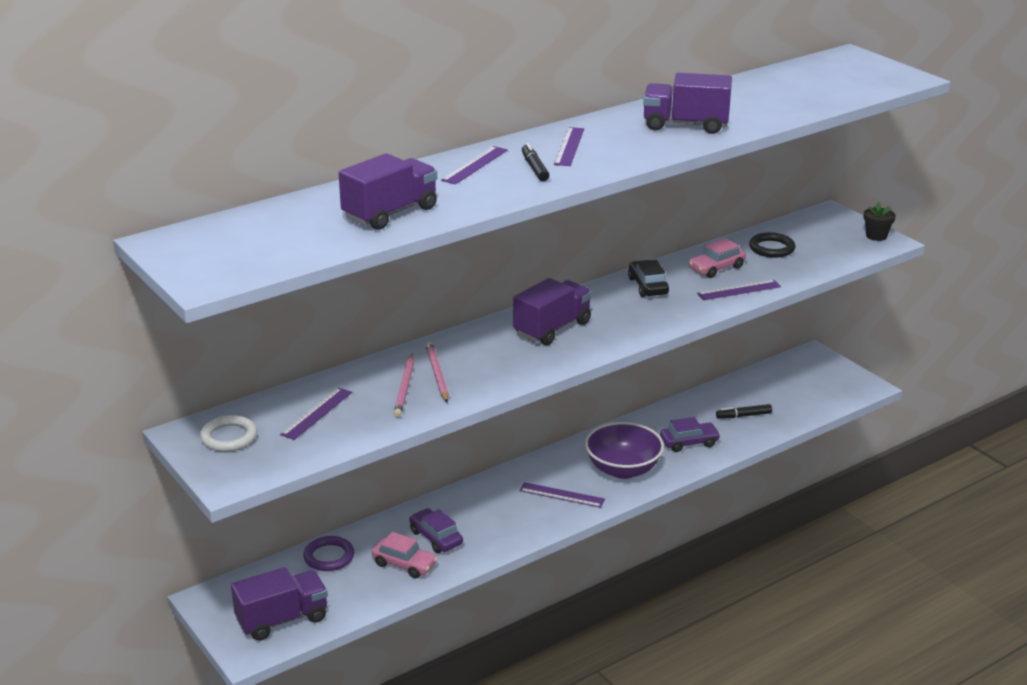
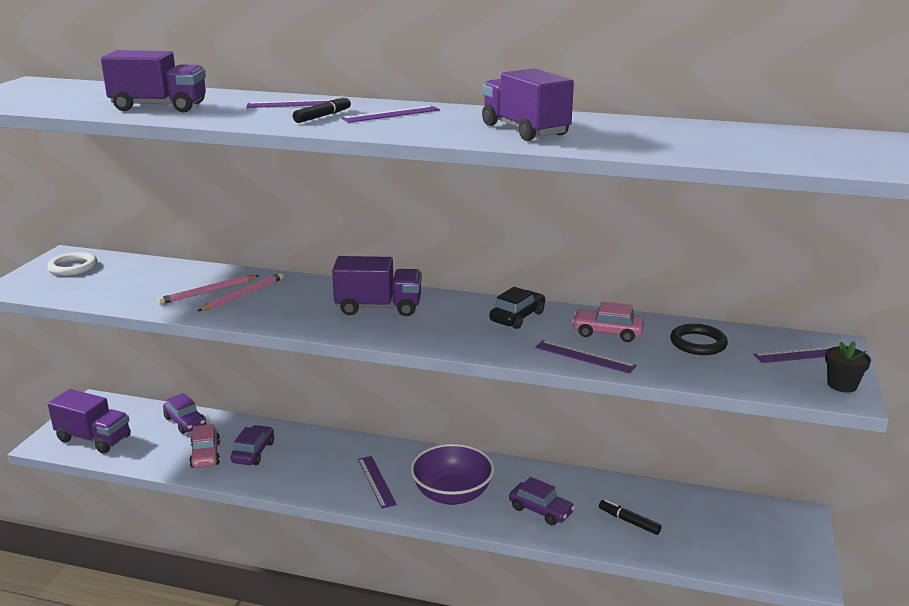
camera: 50 degrees right, 5 degrees down
purple ruler [280,387,352,440] -> purple ruler moved to [753,345,848,363]
purple ring [303,536,354,571] -> purple car [163,393,206,434]

